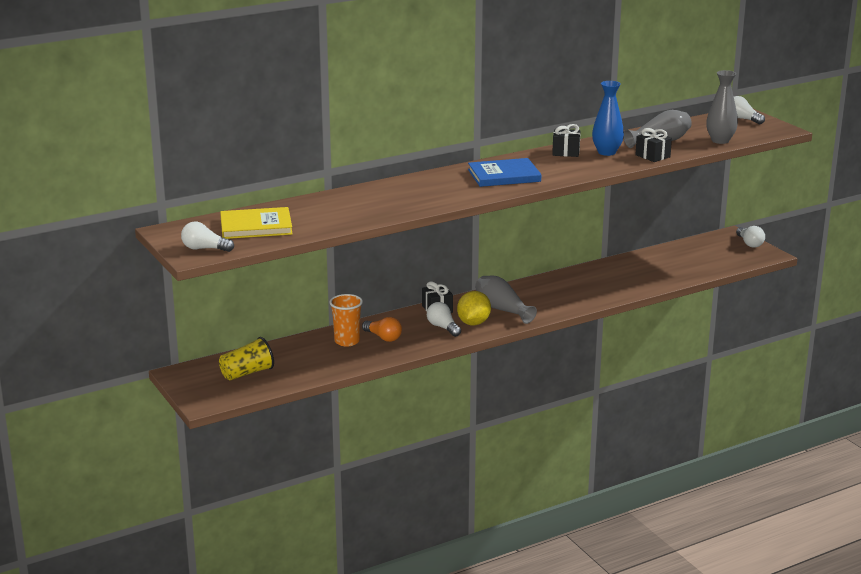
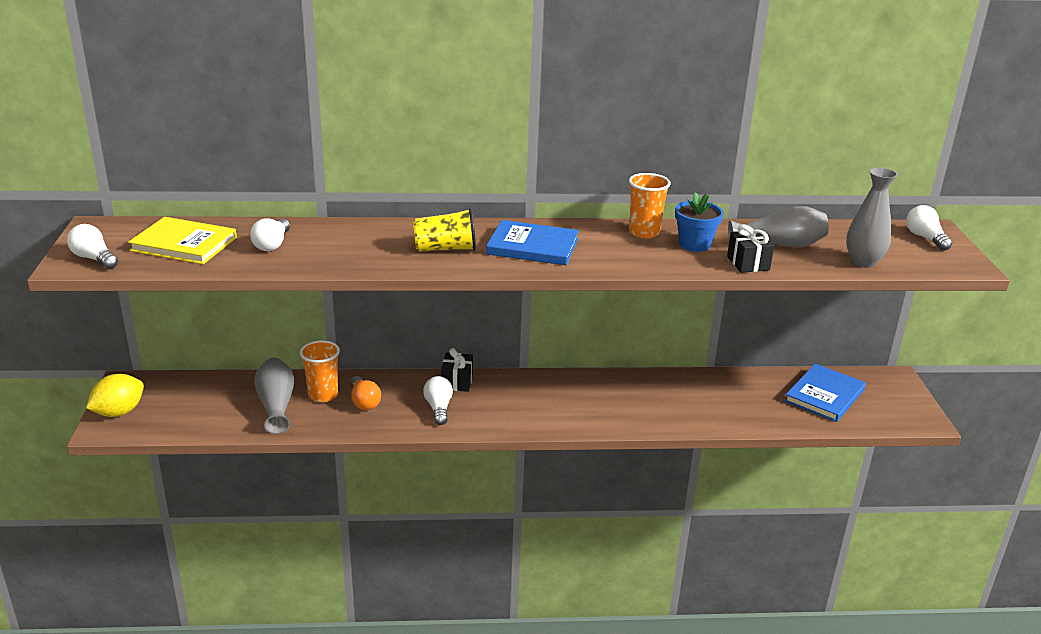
camera: 25 degrees right, 5 degrees up
yellow cup [219,337,274,380] -> yellow cup moved to [413,208,476,252]
yellow lemon [457,291,491,325] -> yellow lemon moved to [86,374,144,417]
grey vase [475,276,537,324] -> grey vase moved to [254,358,294,434]
black gift [552,124,581,157] -> orange cup [629,173,671,238]
blue vase [592,81,624,156] -> blue flower pot [675,192,724,252]
white light bulb [736,226,765,248] -> white light bulb moved to [250,218,290,251]
none -> blue book [784,364,866,422]

